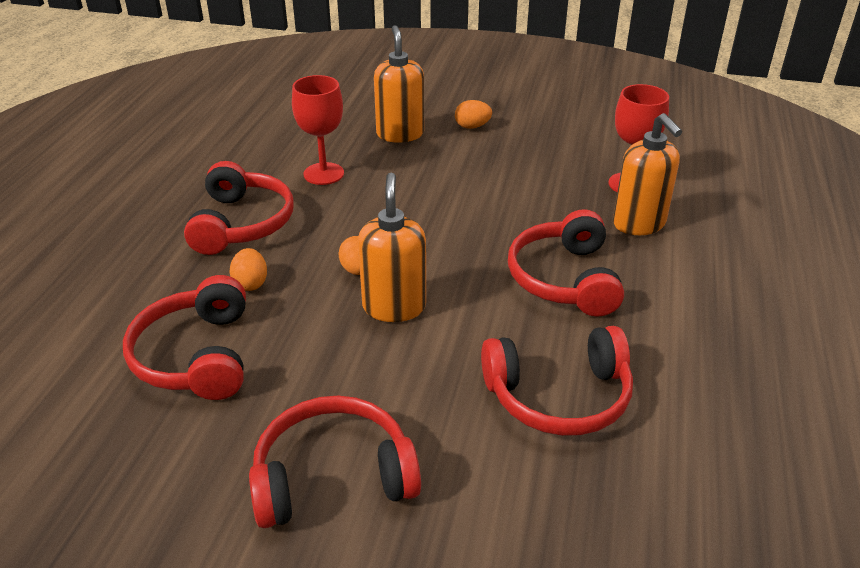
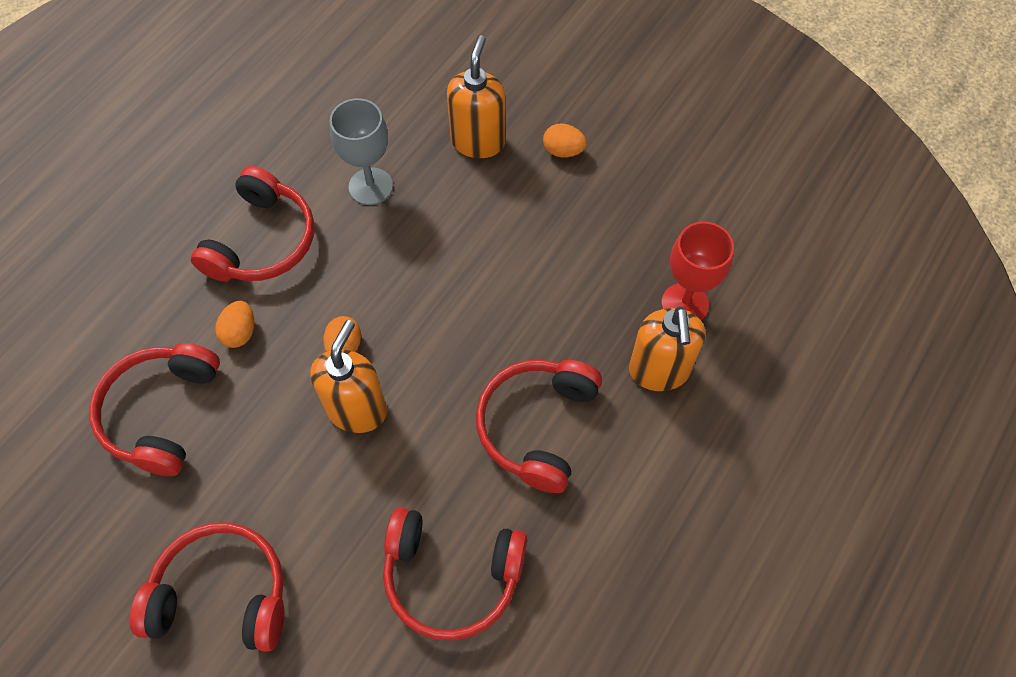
camera: 20 degrees right, 25 degrees up
red goblet [292,75,344,185] -> grey goblet [330,98,393,205]

